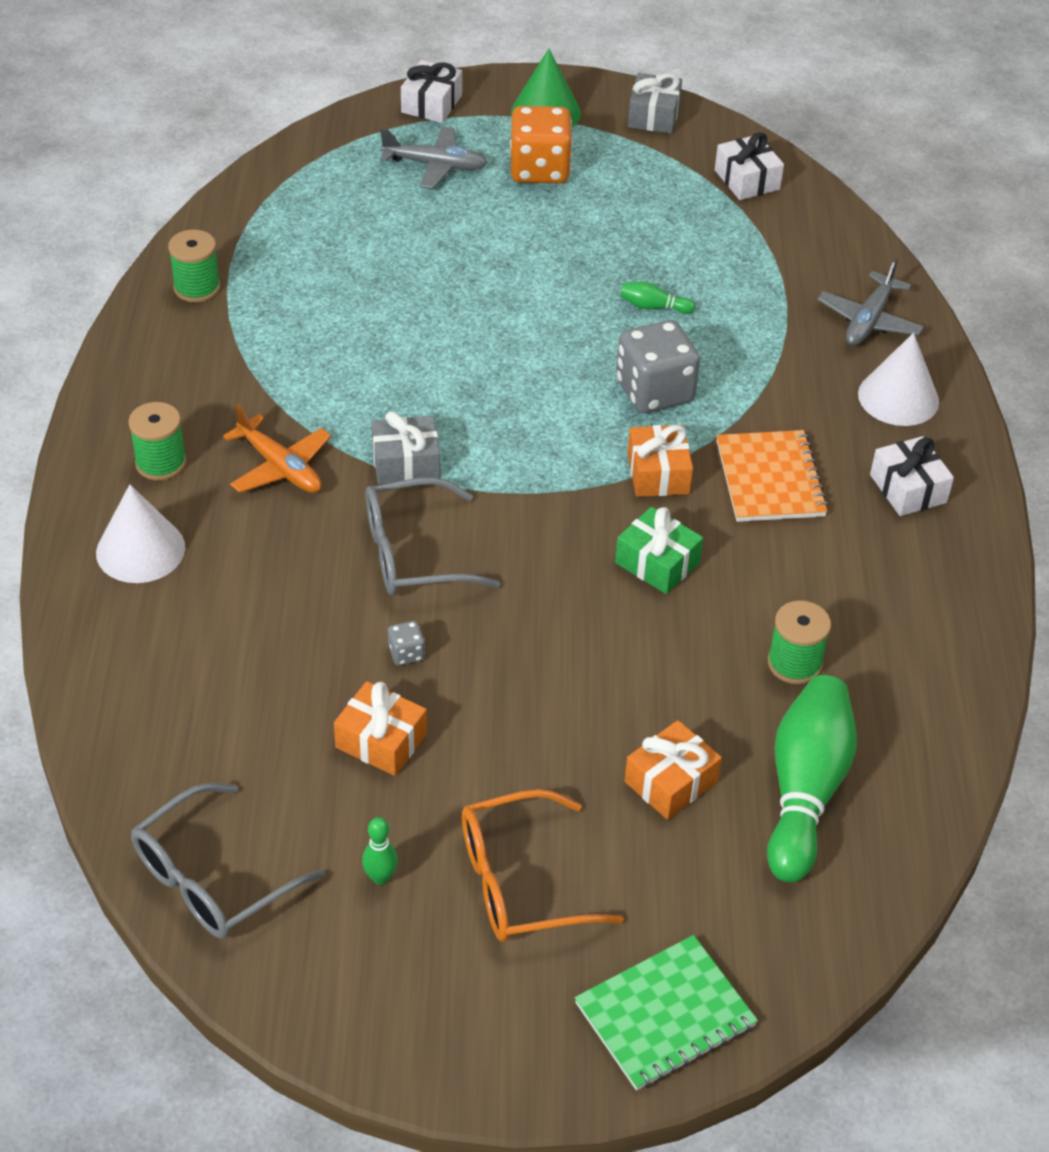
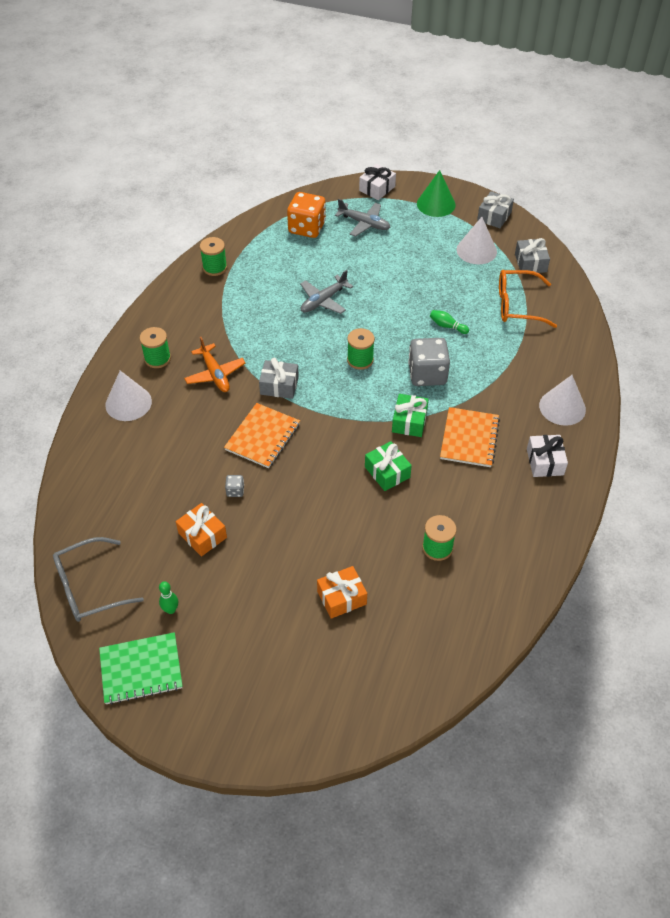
camera: 20 degrees right, 5 degrees up
grey glasses [366,477,500,595] -> orange notebook [224,403,300,468]
orange glasses [462,789,624,942] -> orange glasses moved to [499,270,557,328]
orange dice [510,106,572,183] -> orange dice moved to [287,192,326,238]
green notebook [575,935,758,1091] -> green notebook moved to [99,632,183,705]
orange gift [627,425,693,497] -> green gift [392,394,429,437]
white gift [715,132,784,200] -> grey gift [515,238,550,273]
green bowling pin [767,675,857,883] -> none
grey plane [817,258,924,346] -> grey plane moved to [300,270,353,314]
none -> green spool [347,328,375,370]
none -> white cone [457,217,497,264]

